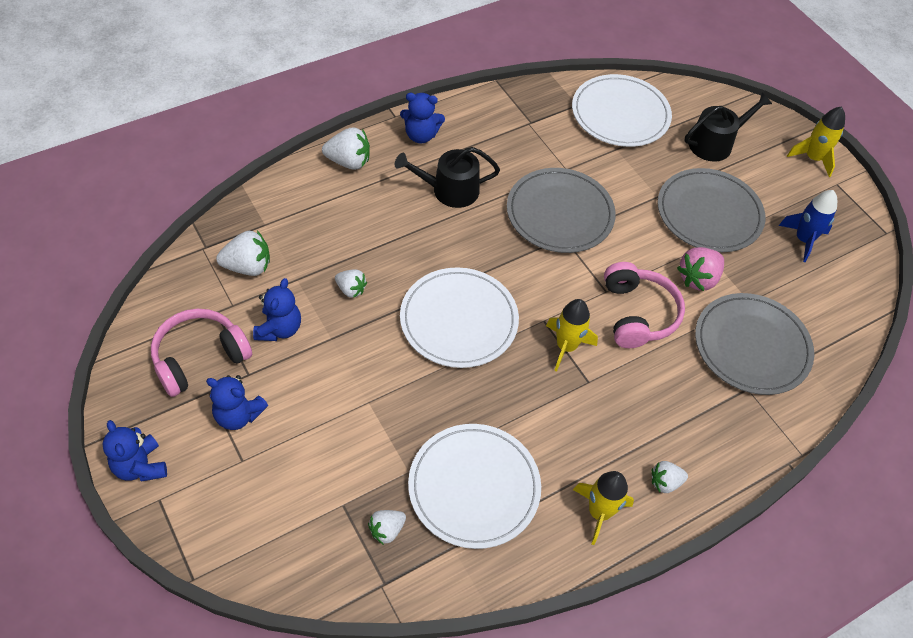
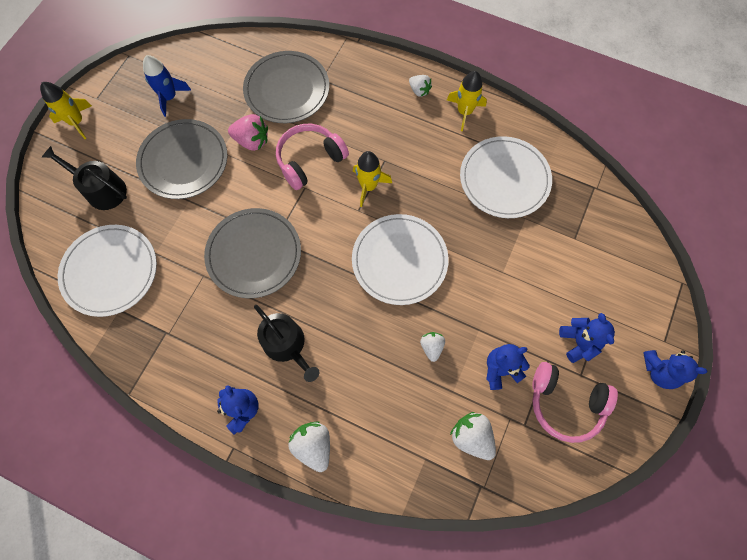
camera: 120 degrees left, 15 degrees up
blue teddy bear [103,420,167,482] -> blue teddy bear turned 75 degrees clockwise [643,350,707,389]
white strawberry [368,510,406,545] -> none

